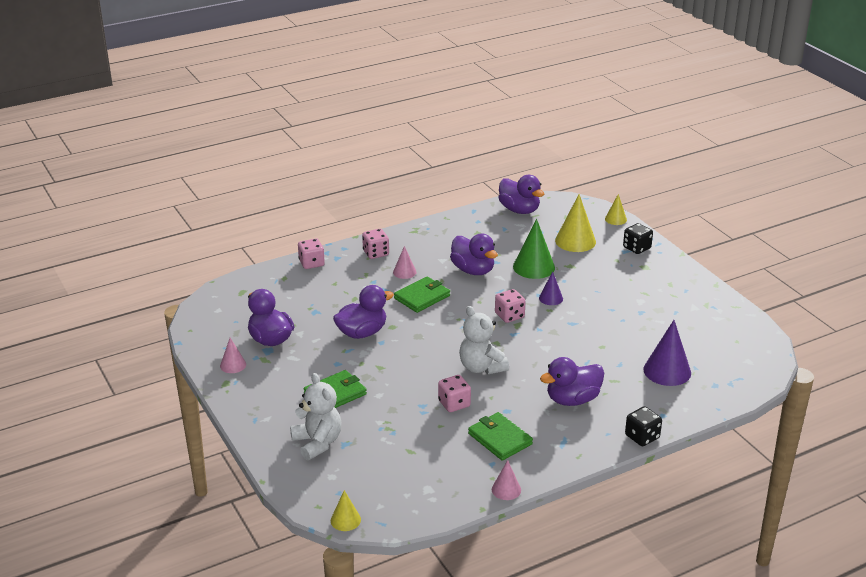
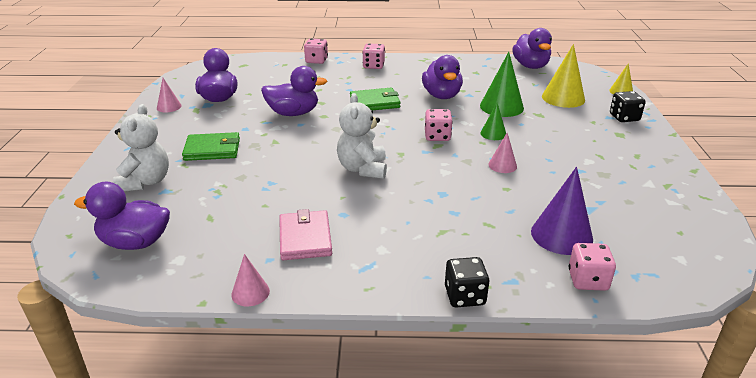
camera: 30 degrees right, 0 degrees up
yellow cone [331,490,361,531] -> none
pink cone [393,246,416,279] -> pink cone moved to [488,133,517,173]
pink dice [438,375,471,412] -> pink dice moved to [569,243,616,291]
green wallet [468,412,533,461] -> pink wallet [279,209,332,260]
purple cone [539,272,563,305] -> green cone [480,103,506,140]
purple duck [540,357,604,406] -> purple duck moved to [74,182,170,250]

